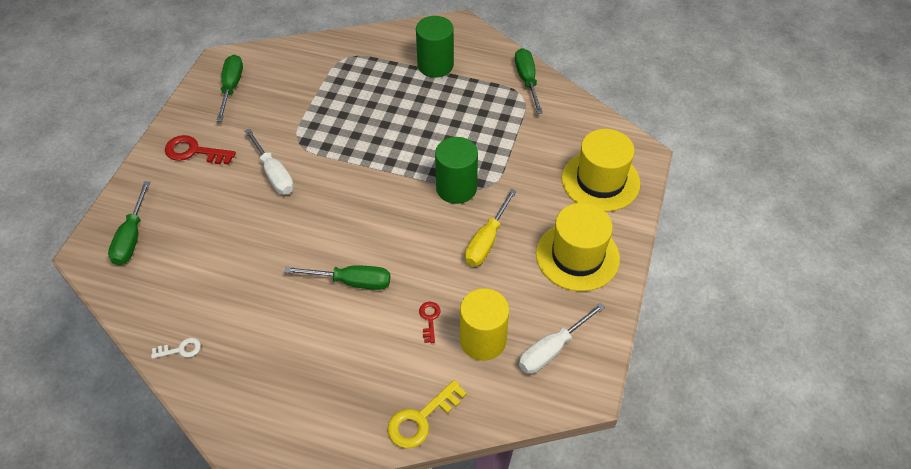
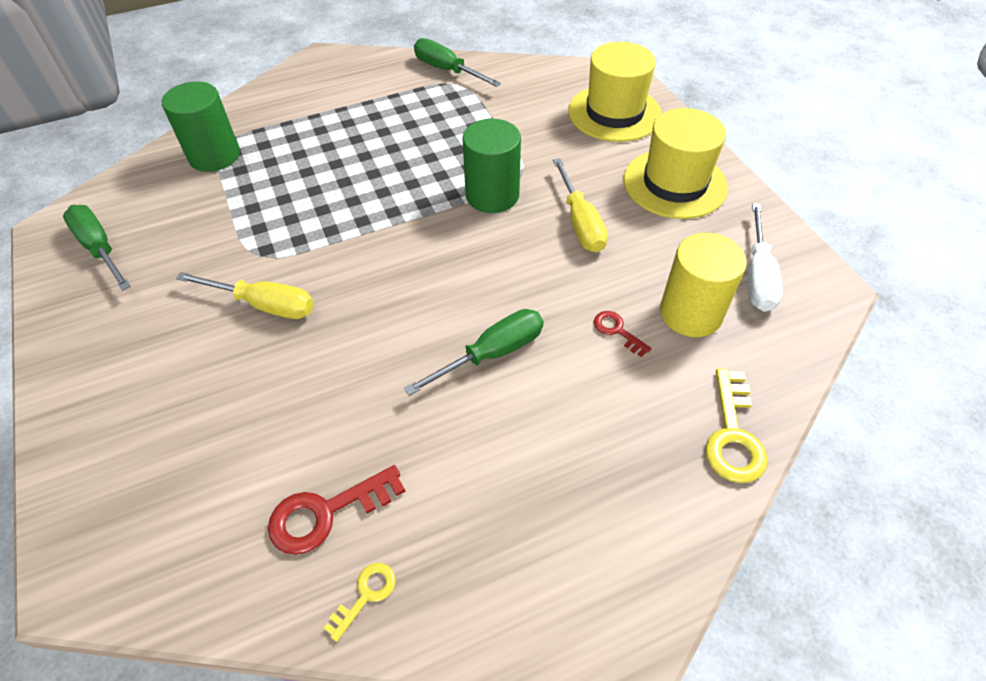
camera: 40 degrees left, 0 degrees up
green screwdriver [108,181,150,265] -> none
white key [151,338,201,359] -> yellow key [323,563,396,642]
red key [165,135,236,165] -> red key moved to [268,465,406,555]
white screwdriver [245,129,294,195] -> yellow screwdriver [176,272,314,319]
green cylinder [416,16,454,78] -> green cylinder moved to [162,81,240,172]

